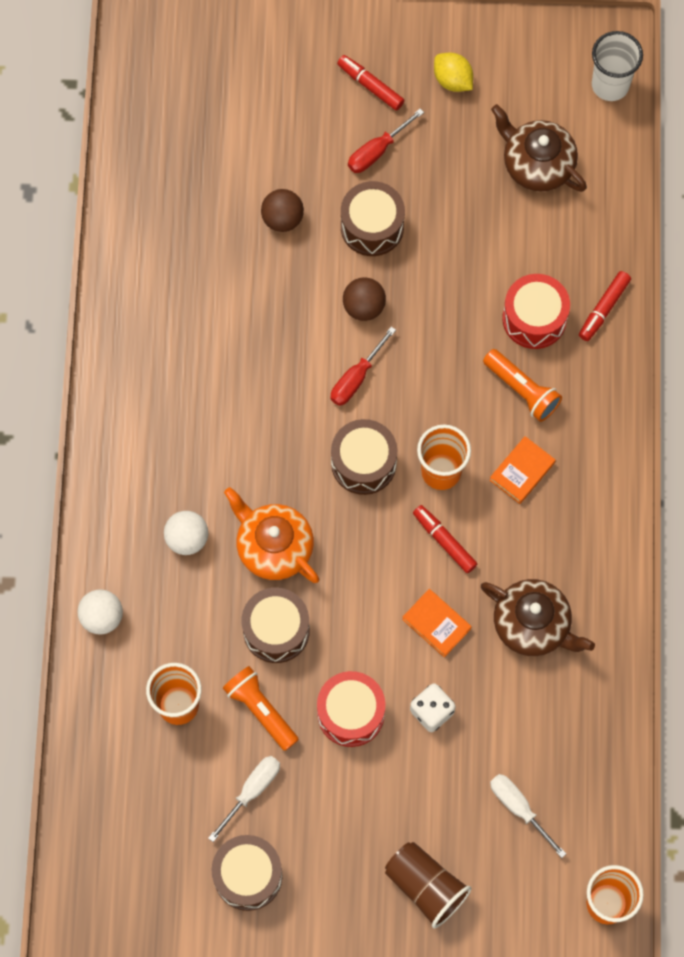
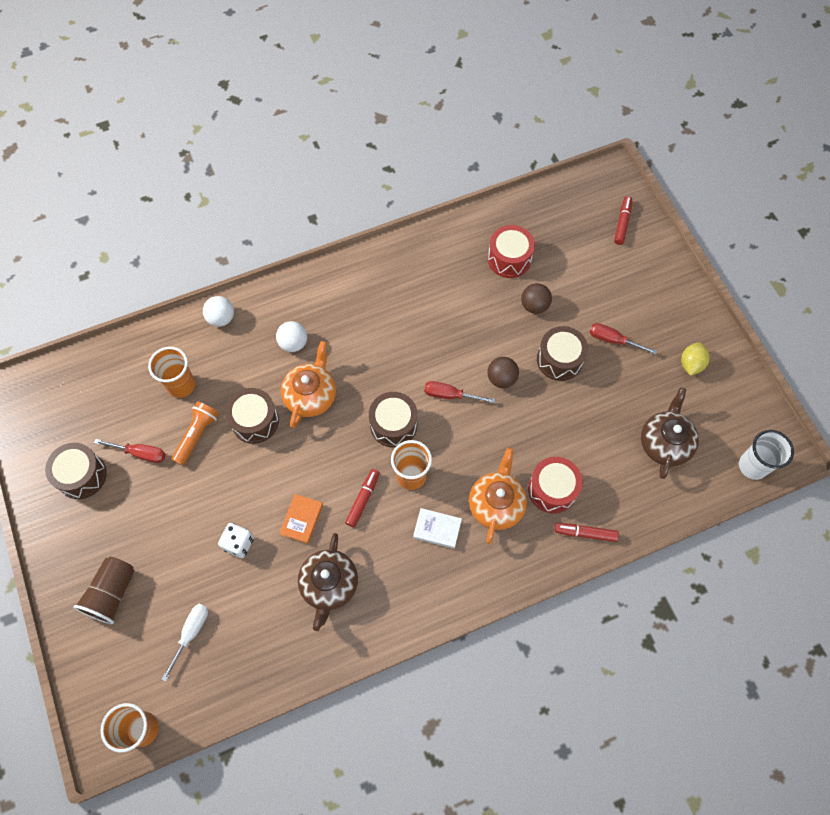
camera: 65 degrees right, 5 degrees down
white screwdriver [208,756,280,842] -> red screwdriver [94,439,166,463]
red drum [317,671,385,747] -> red drum moved to [488,225,535,278]
red marker [337,55,404,110] -> red marker moved to [614,196,632,245]
orange flashlight [483,349,562,422] -> orange teapot [469,448,527,544]
orange book [490,436,555,504] -> white book [413,508,462,549]

